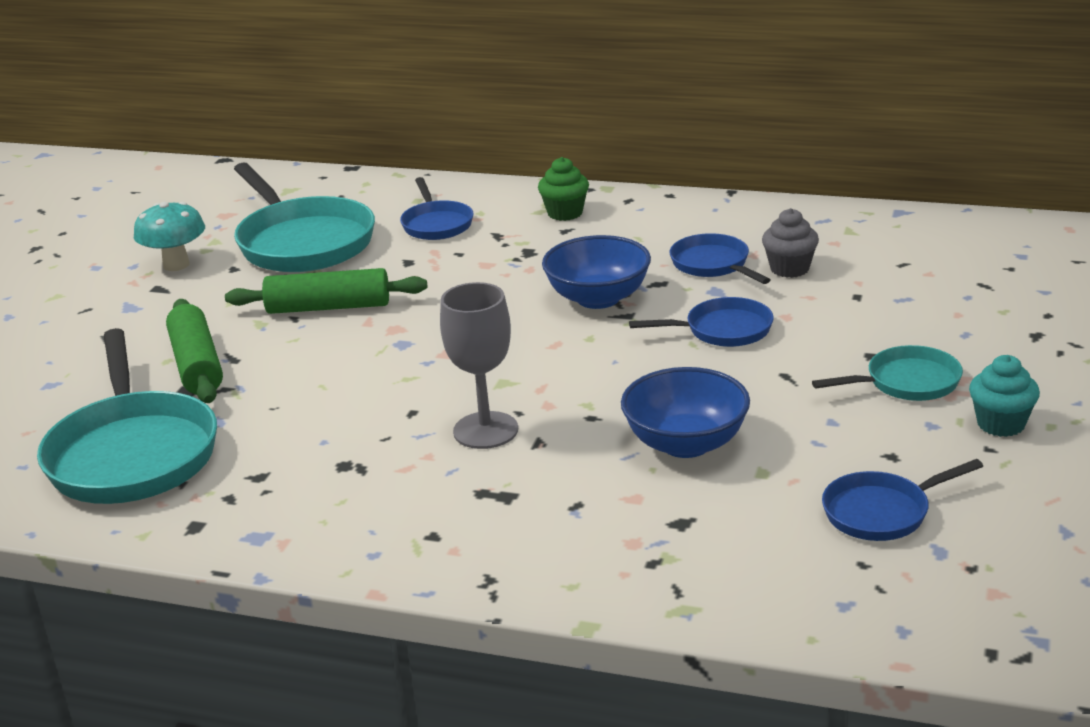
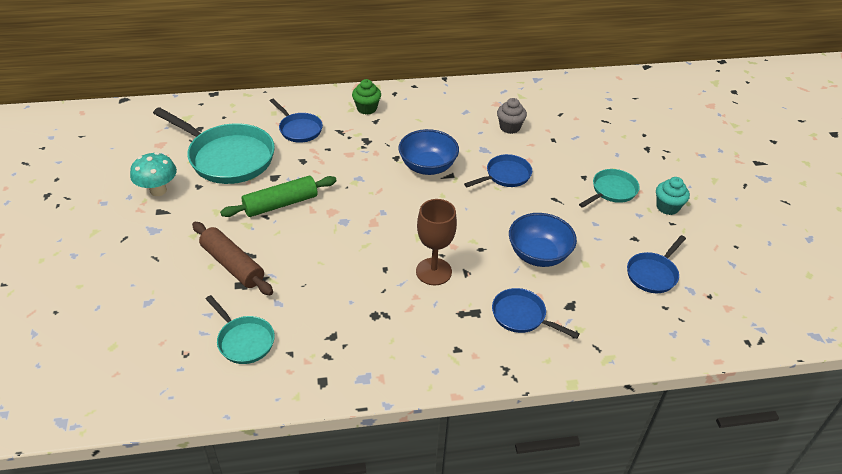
camera: 30 degrees left, 15 degrees up
turquoise pan [37,328,217,504] -> turquoise pan [206,295,275,364], size x0.53
green rolling pin [166,299,223,403] -> brown rolling pin [192,222,273,295]
grey goblet [440,282,518,449] -> brown goblet [416,199,457,285]
blue pan [670,233,771,284] -> blue pan moved to [492,288,579,339]

